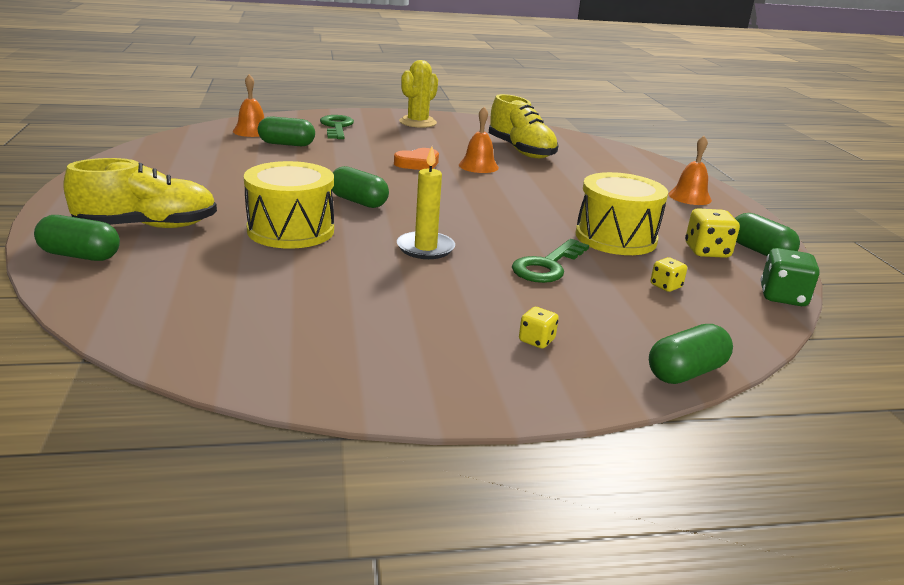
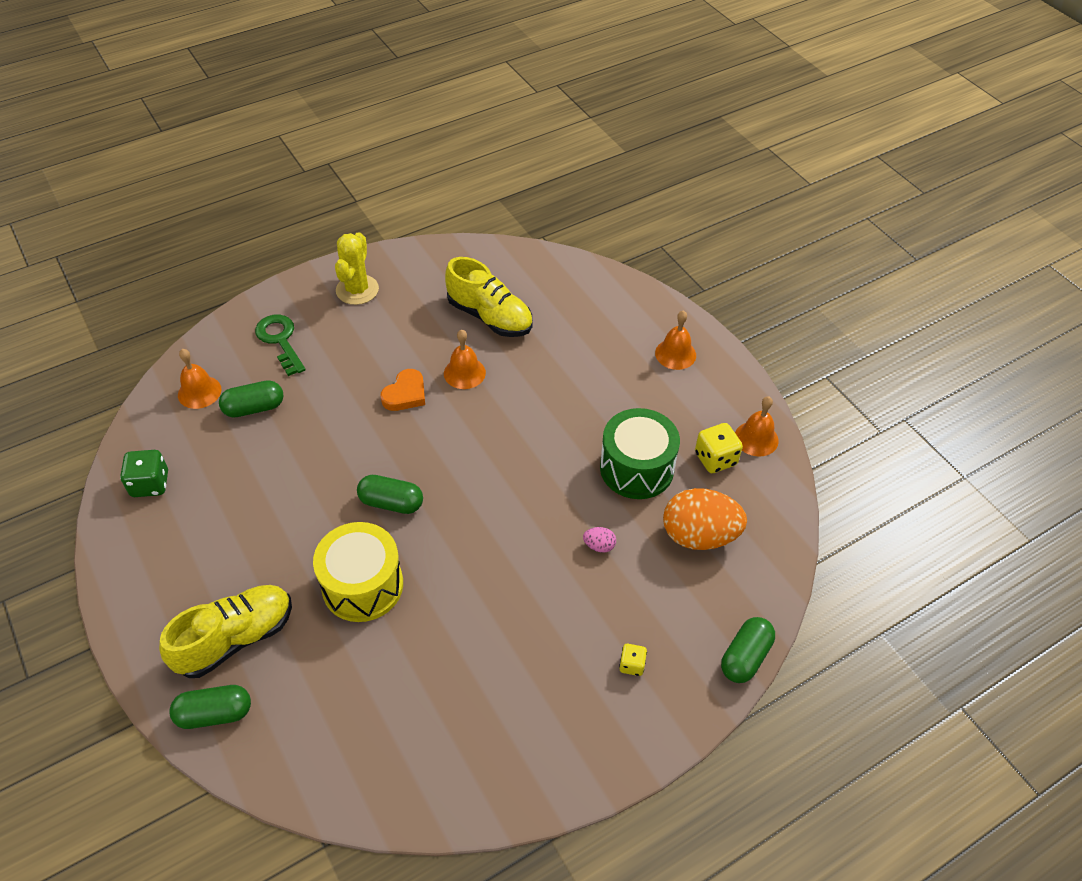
camera: 20 degrees left, 25 degrees up
yellow candle [397,146,455,259] -> none
green key [512,239,589,283] -> pink egg [583,527,616,553]
yellow drum [576,172,668,255] -> green drum [600,408,680,499]
yellow dice [650,257,687,292] -> orange egg [663,488,747,550]
green capsule [735,213,800,256] -> orange bell [735,397,779,457]
green dice [760,248,820,306] -> green dice moved to [120,450,168,497]

